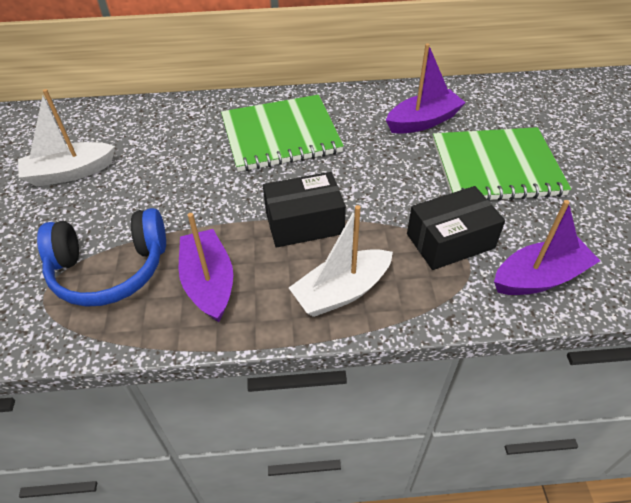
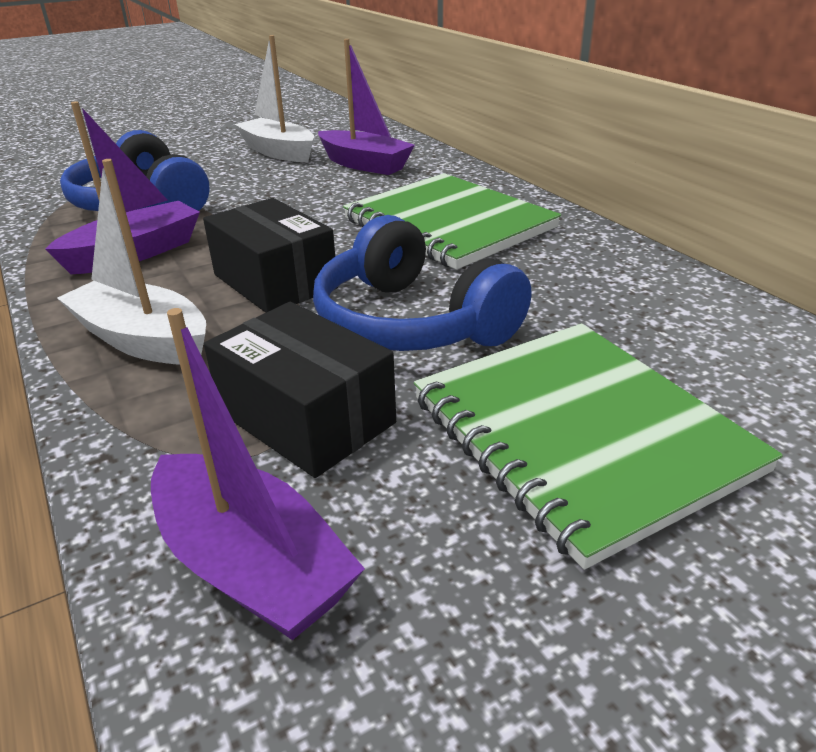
camera: 65 degrees right, 15 degrees down
purple boat [386,43,466,134] -> purple boat moved to [318,39,415,175]
none -> blue headphones [313,215,531,351]

